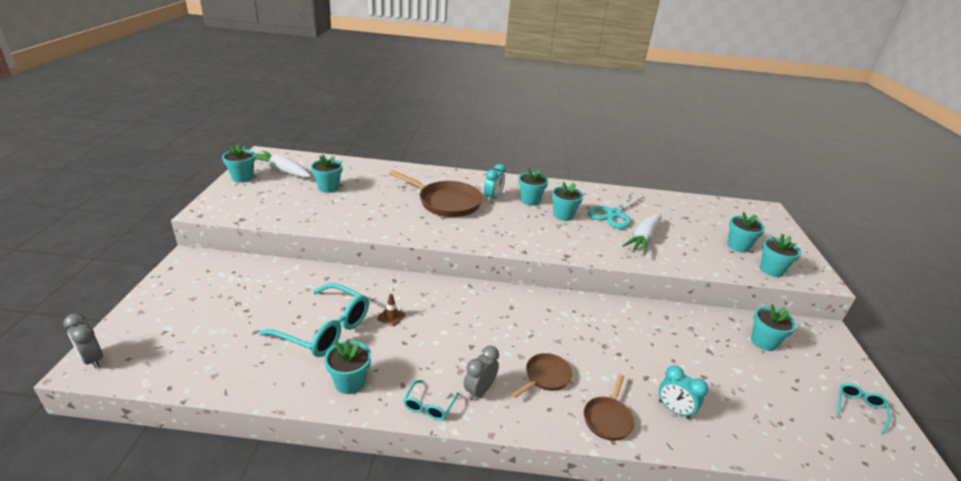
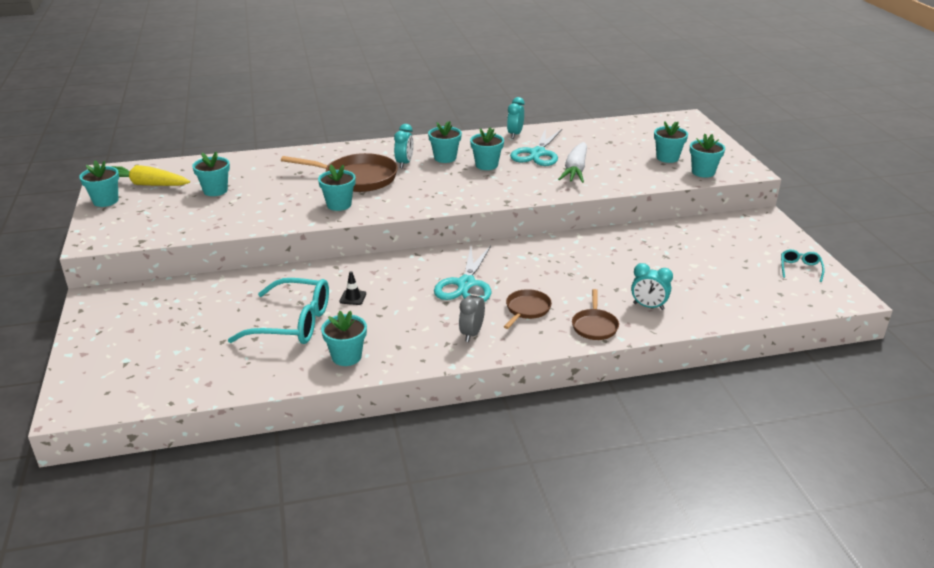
camera: 15 degrees left, 0 degrees up
grey clock [63,313,103,369] -> none
white carrot [255,150,311,178] -> yellow carrot [111,165,190,186]
brown traffic cone [377,294,405,326] -> black traffic cone [340,271,366,305]
turquoise glasses [404,380,459,420] -> none
turquoise flower pot [751,304,796,351] -> turquoise flower pot moved to [318,165,355,211]
none -> turquoise scissors [434,246,492,302]
none -> turquoise clock [507,97,524,139]

